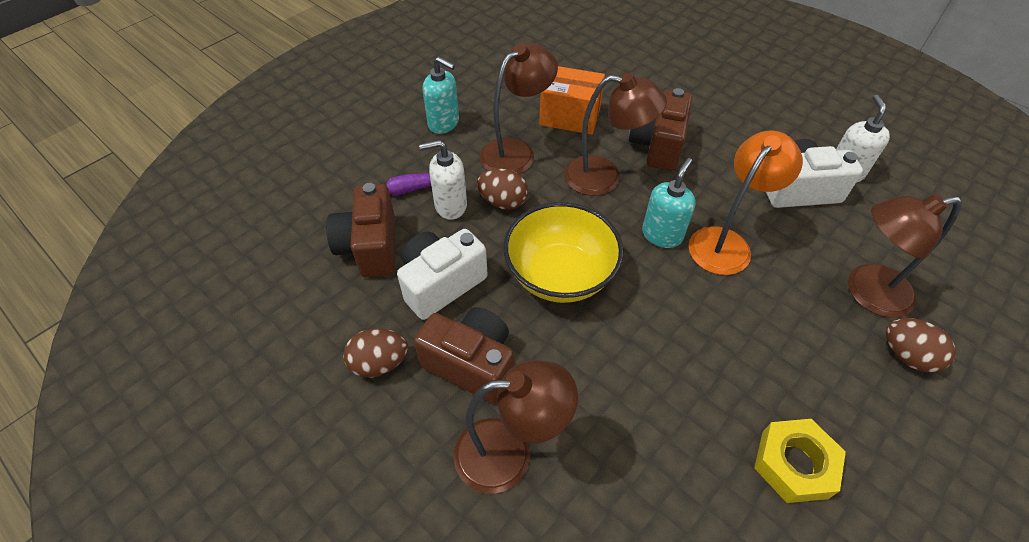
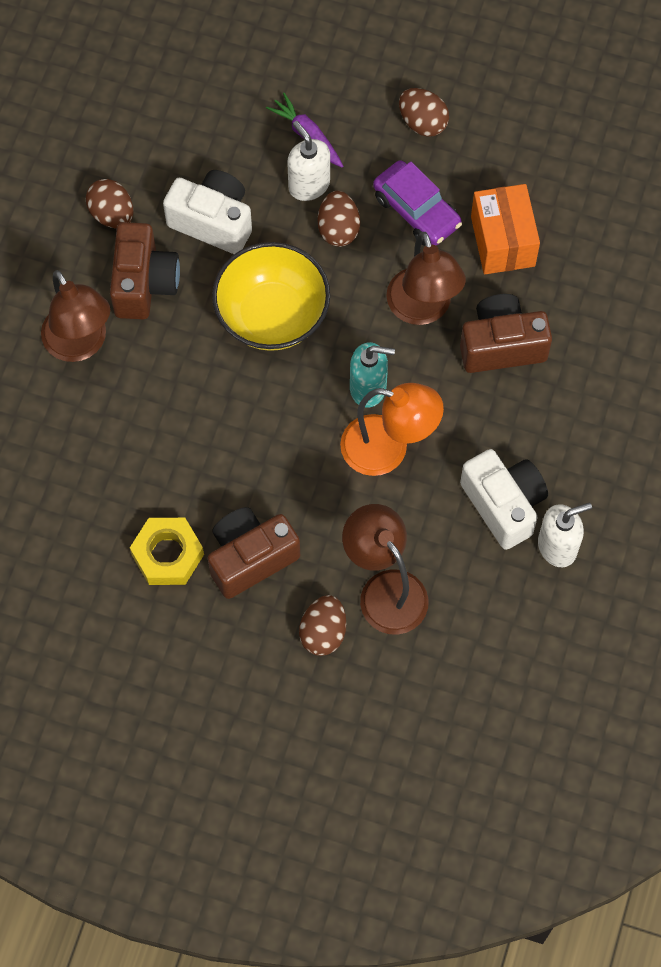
camera: 65 degrees right, 15 degrees up
brown camera [326,183,395,277] -> brown camera moved to [208,507,300,599]
turquoise soap dispenser [422,57,459,134] -> brown egg [399,88,449,137]
brown lamp [480,42,558,174] -> purple car [373,160,462,246]

